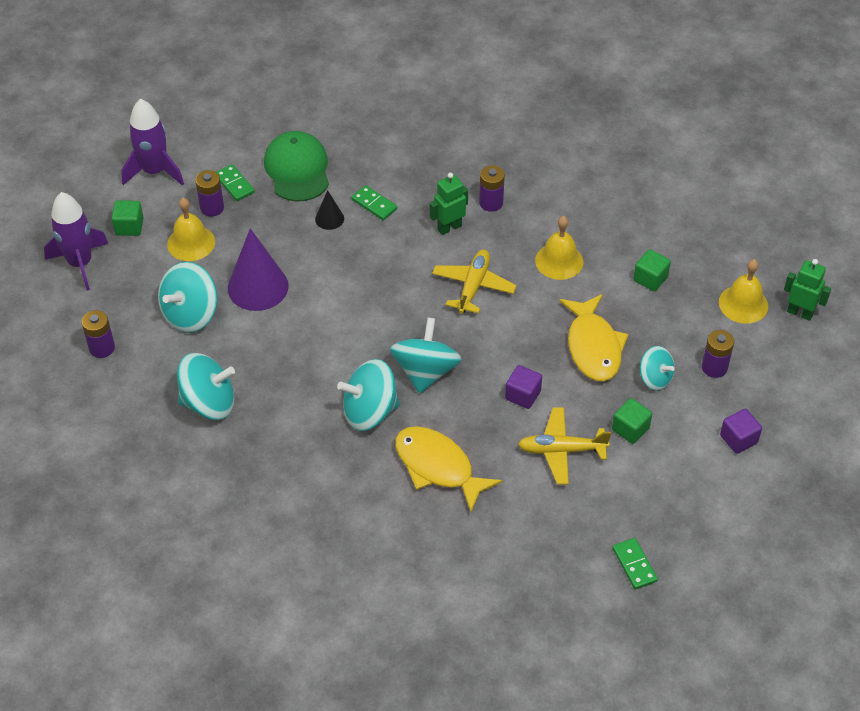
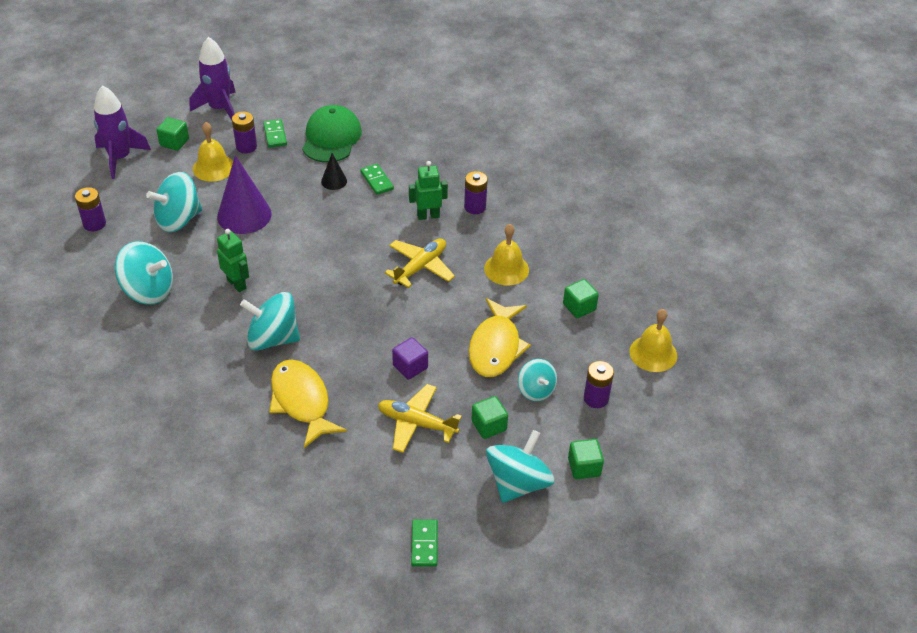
camera: 20 degrees right, 5 degrees down
turquoise spinning top [390,318,462,394] -> turquoise spinning top moved to [486,430,555,503]
purple cube [720,409,762,454] -> green cube [568,439,604,479]
green robot [784,259,831,321] -> green robot moved to [217,229,249,292]

